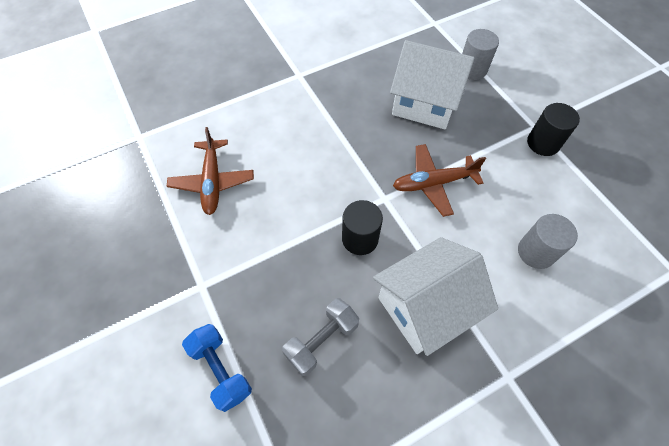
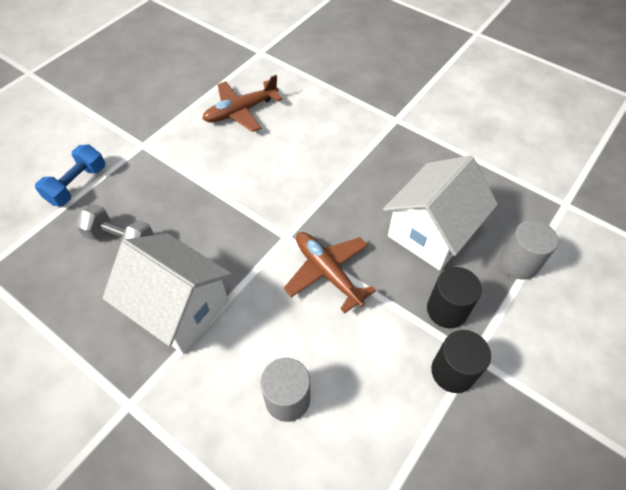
camera: 65 degrees right, 5 degrees down
black cylinder [342,200,383,255] -> black cylinder moved to [427,267,482,328]
white house [390,40,474,129] -> white house turned 45 degrees clockwise [383,155,498,271]

